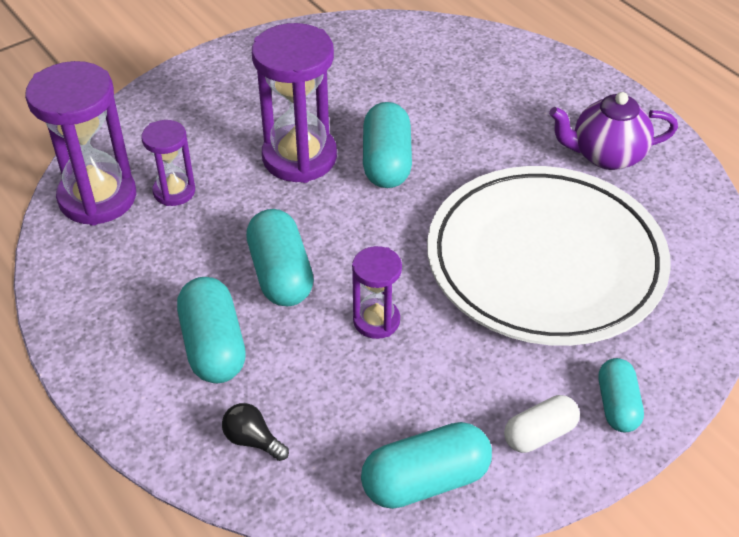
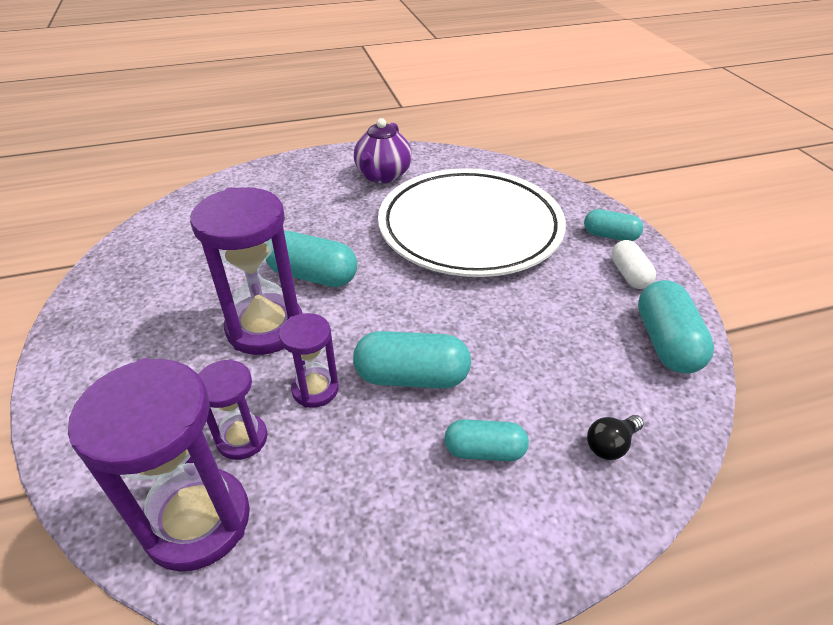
camera: 70 degrees left, 5 degrees down
turquoise capsule [177,277,246,383] -> turquoise capsule [444,419,529,461], size x0.64
purple hourglass [352,246,402,339] -> purple hourglass moved to [279,313,339,408]

